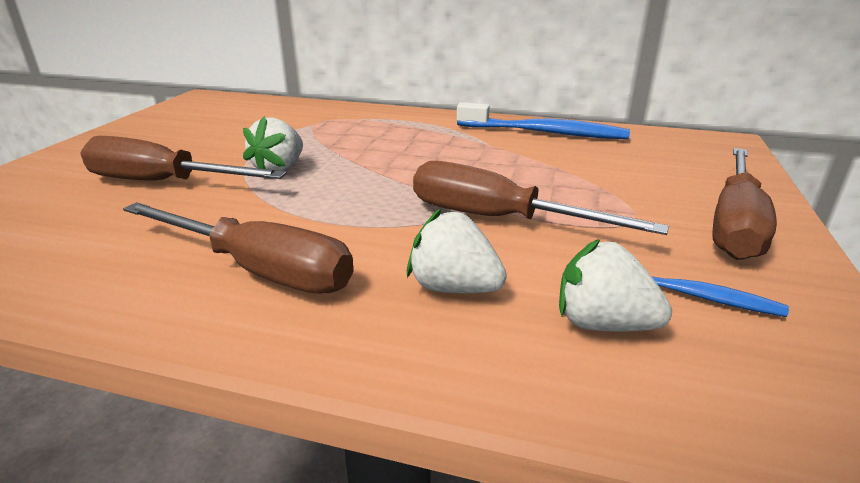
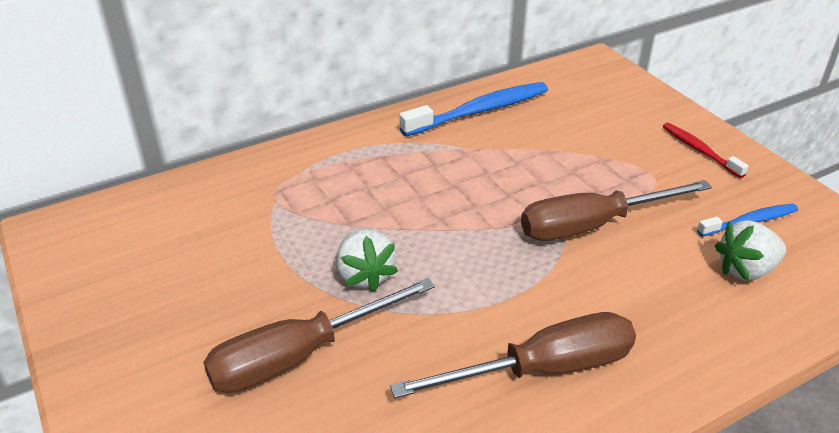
camera: 45 degrees left, 10 degrees up
white strawberry [407,209,507,293] -> none
brown screwdriver [712,148,777,260] -> red toothbrush [663,123,749,178]

